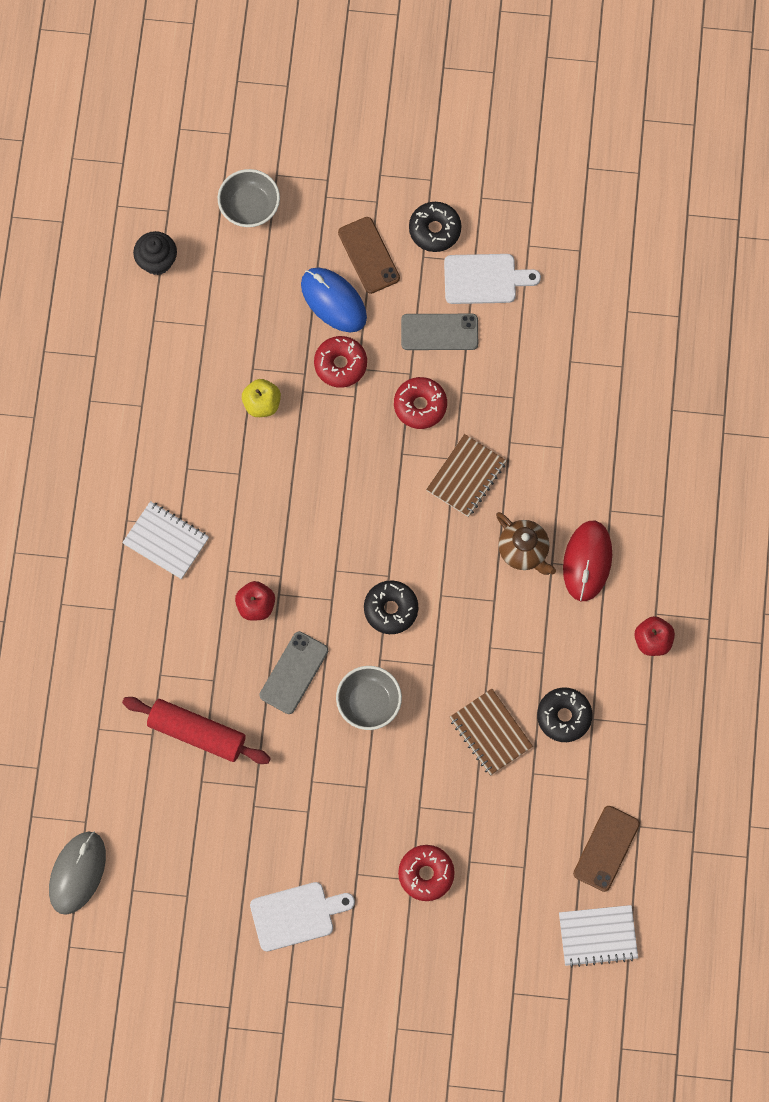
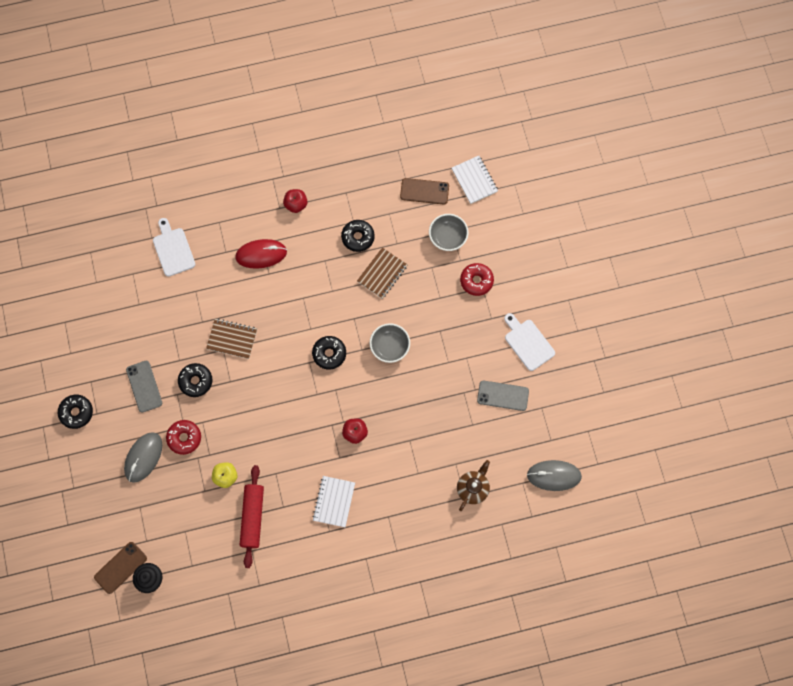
camera: 110 degrees left, 0 degrees up
red rolling pin [122,697,271,764] -> red rolling pin moved to [240,465,264,568]
grey bowl [218,169,280,227] -> grey bowl moved to [429,214,468,251]
grey phone [260,631,328,714] -> grey phone moved to [477,380,529,411]
blue mouse [301,268,367,332] -> grey mouse [124,432,162,483]
brown phone [338,217,400,294] -> brown phone moved to [94,542,147,594]
red donut [394,377,447,429] -> black donut [178,363,212,397]
white cutting board [444,254,541,304] -> white cutting board moved to [153,218,196,277]
brown teapot [496,512,556,575] -> brown teapot moved to [457,460,490,511]

